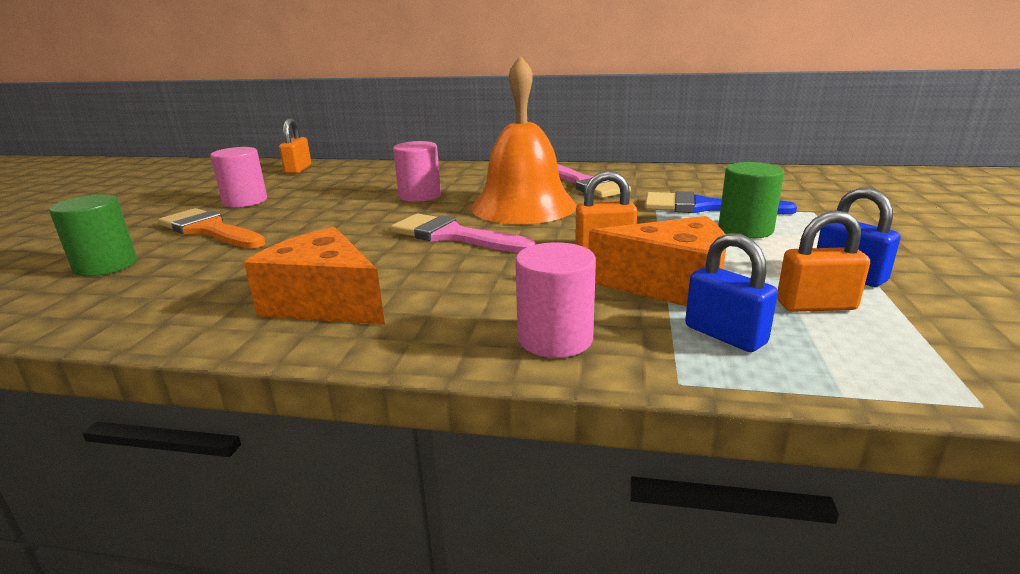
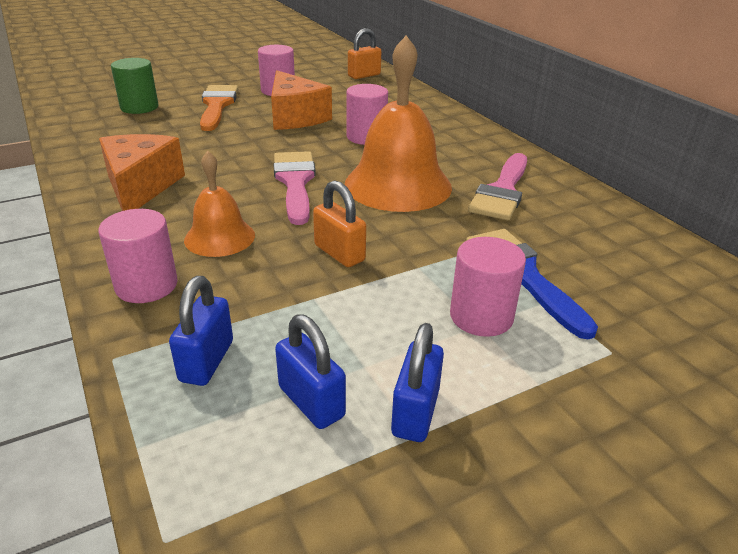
camera: 50 degrees right, 10 degrees up
orange cheese [588,216,726,307] -> orange cheese moved to [271,70,332,130]
green cylinder [718,162,784,238] -> pink cylinder [450,237,526,337]
orange padlock [777,210,870,312] -> blue padlock [275,314,346,429]
none -> orange bell [184,151,255,257]

